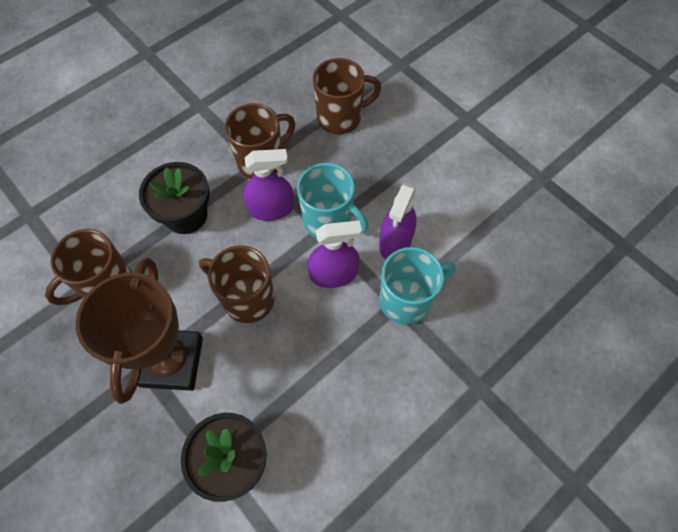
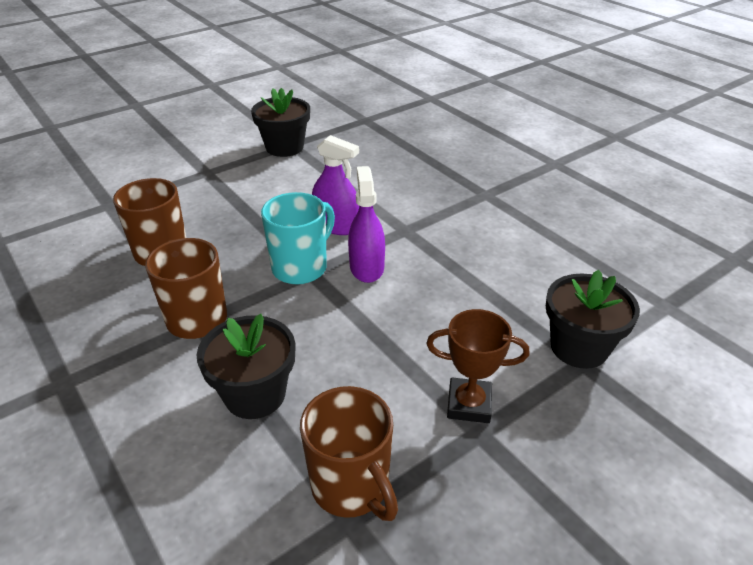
camera: 85 degrees left, 25 degrees down
brown trophy [75,257,203,404] -> brown trophy [426,309,529,423], size x0.59
brown mug [199,245,274,323] -> none
purple spray bottle [243,149,294,221] -> none
turquoise mug [380,247,456,325] -> none
none -> black flower pot [251,88,310,157]

